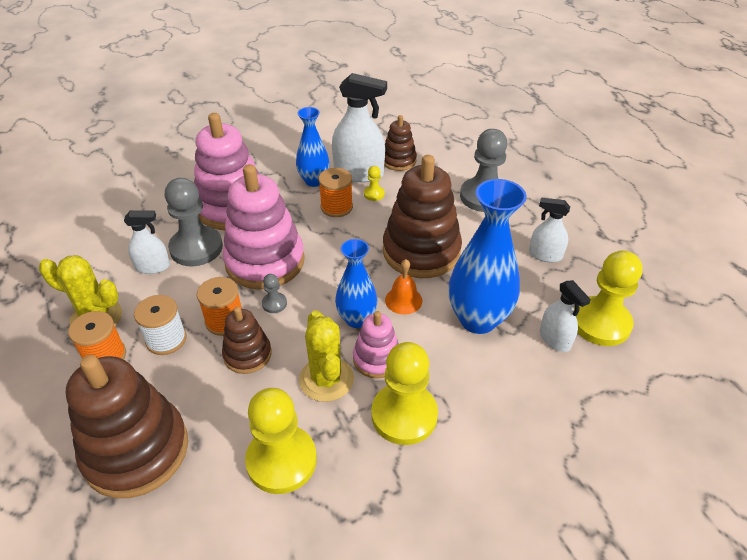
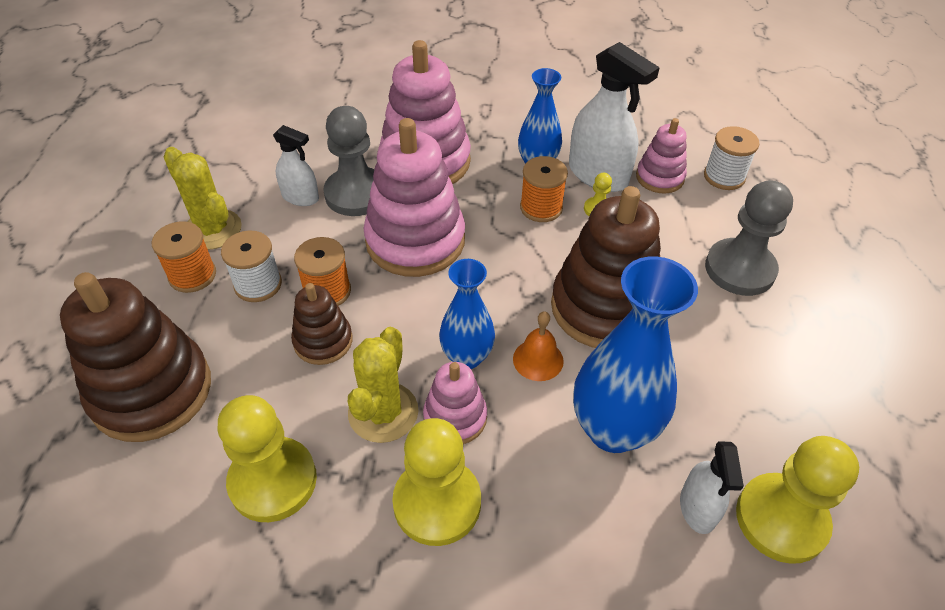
camera: 30 degrees right, 5 degrees up
grey pawn [262,274,287,313] -> none
brown stacking toy [384,115,417,171] -> pink stacking toy [636,118,687,193]
white spray bottle [529,198,570,262] -> none
none -> white spool [704,126,759,190]

